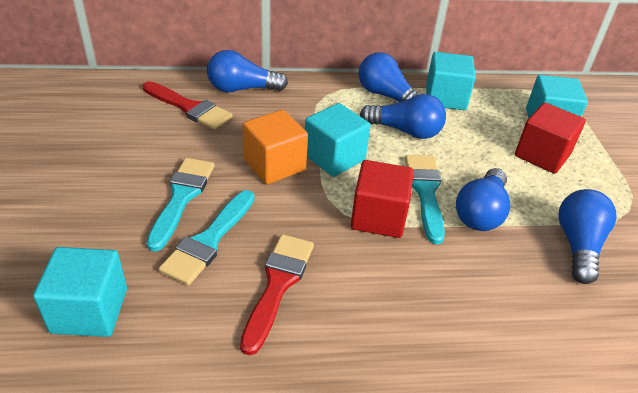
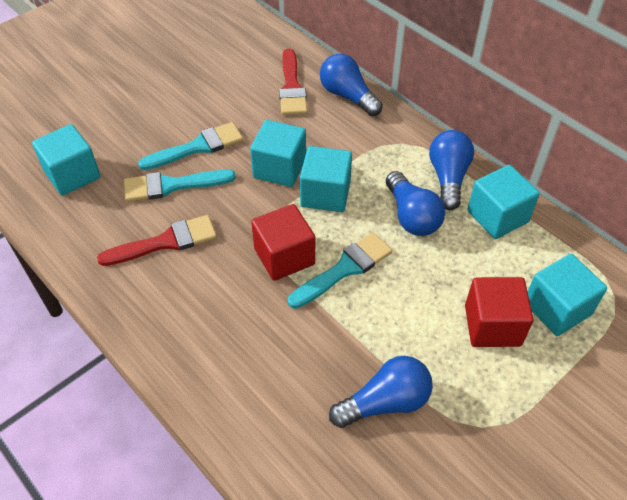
camera: 55 degrees right, 10 degrees up
orange cube [243,110,308,184] -> turquoise cube [250,120,306,187]
blue light bulb [456,168,510,231] -> none

